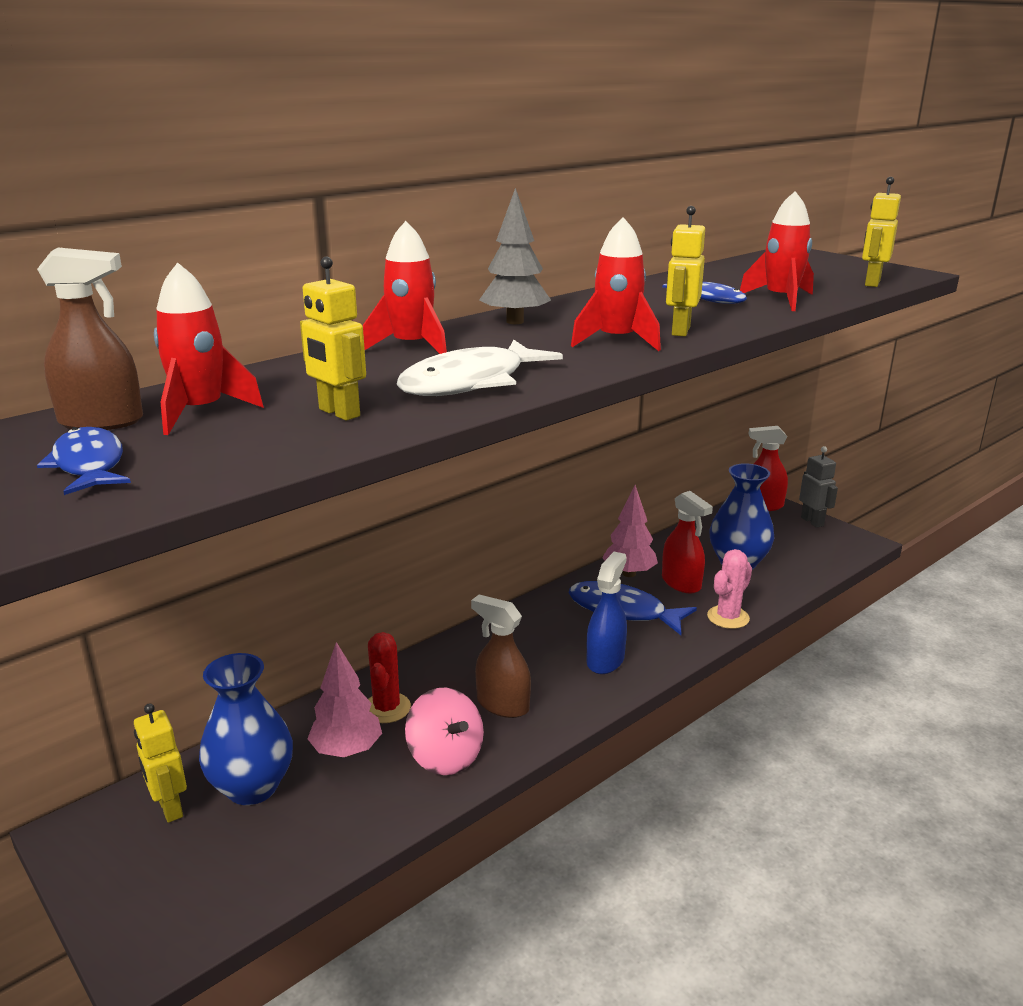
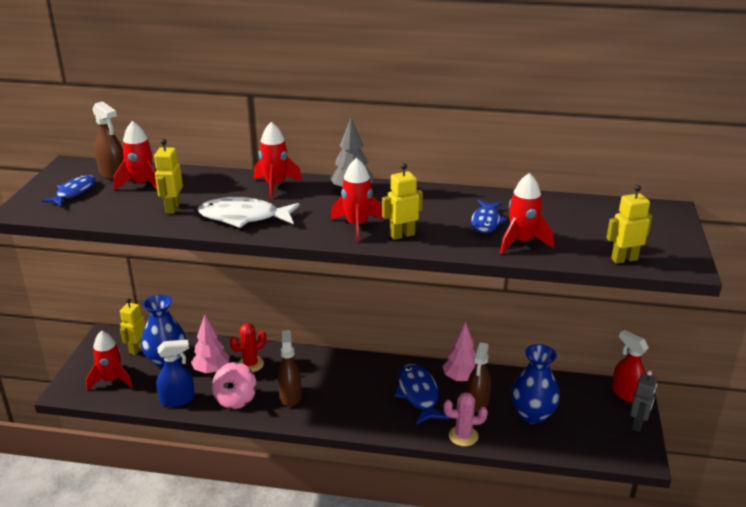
camera: 50 degrees right, 5 degrees up
blue spray bottle [587,552,627,674] -> blue spray bottle moved to [156,340,195,407]
red spray bottle [662,491,713,593] -> brown spray bottle [466,342,491,413]
none -> red rocket [86,330,133,390]

